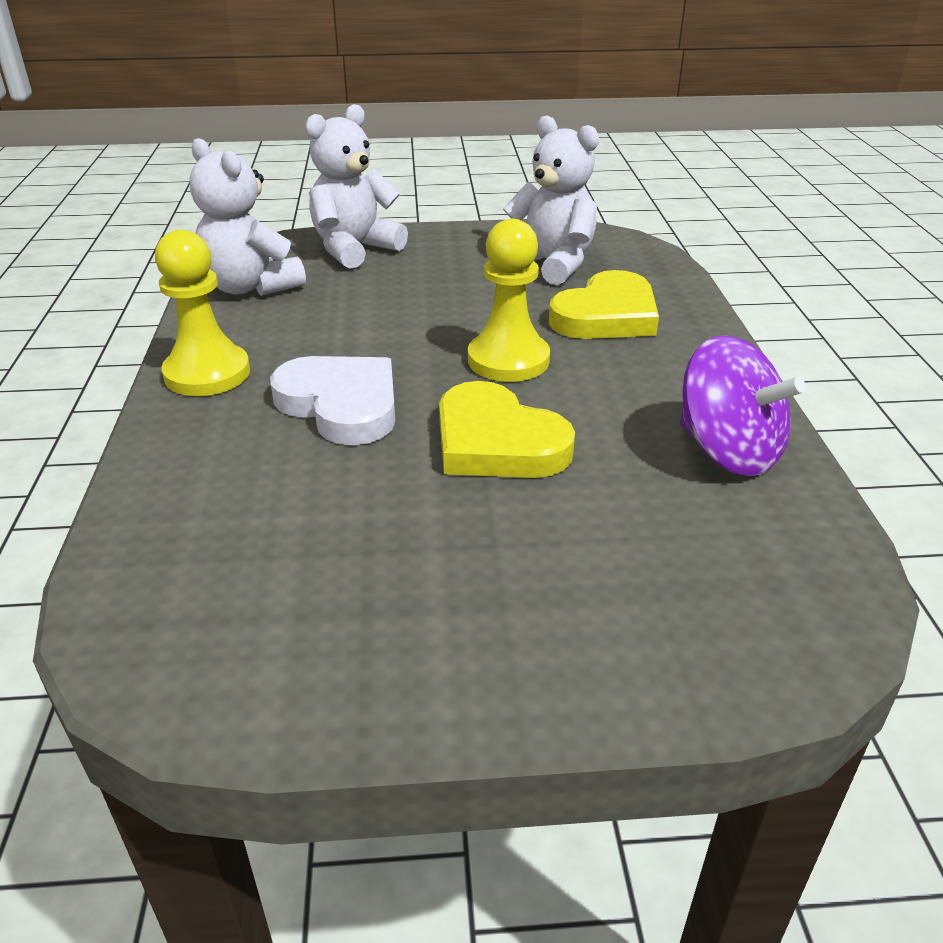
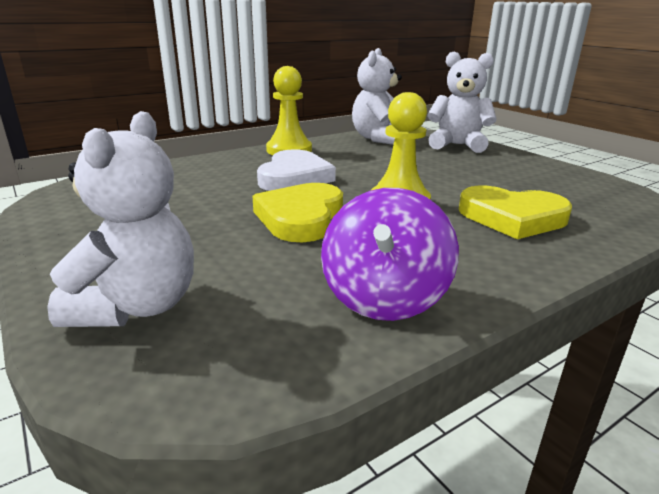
camera: 60 degrees right, 10 degrees down
white teddy bear [503,115,599,285] -> white teddy bear moved to [47,111,194,327]

